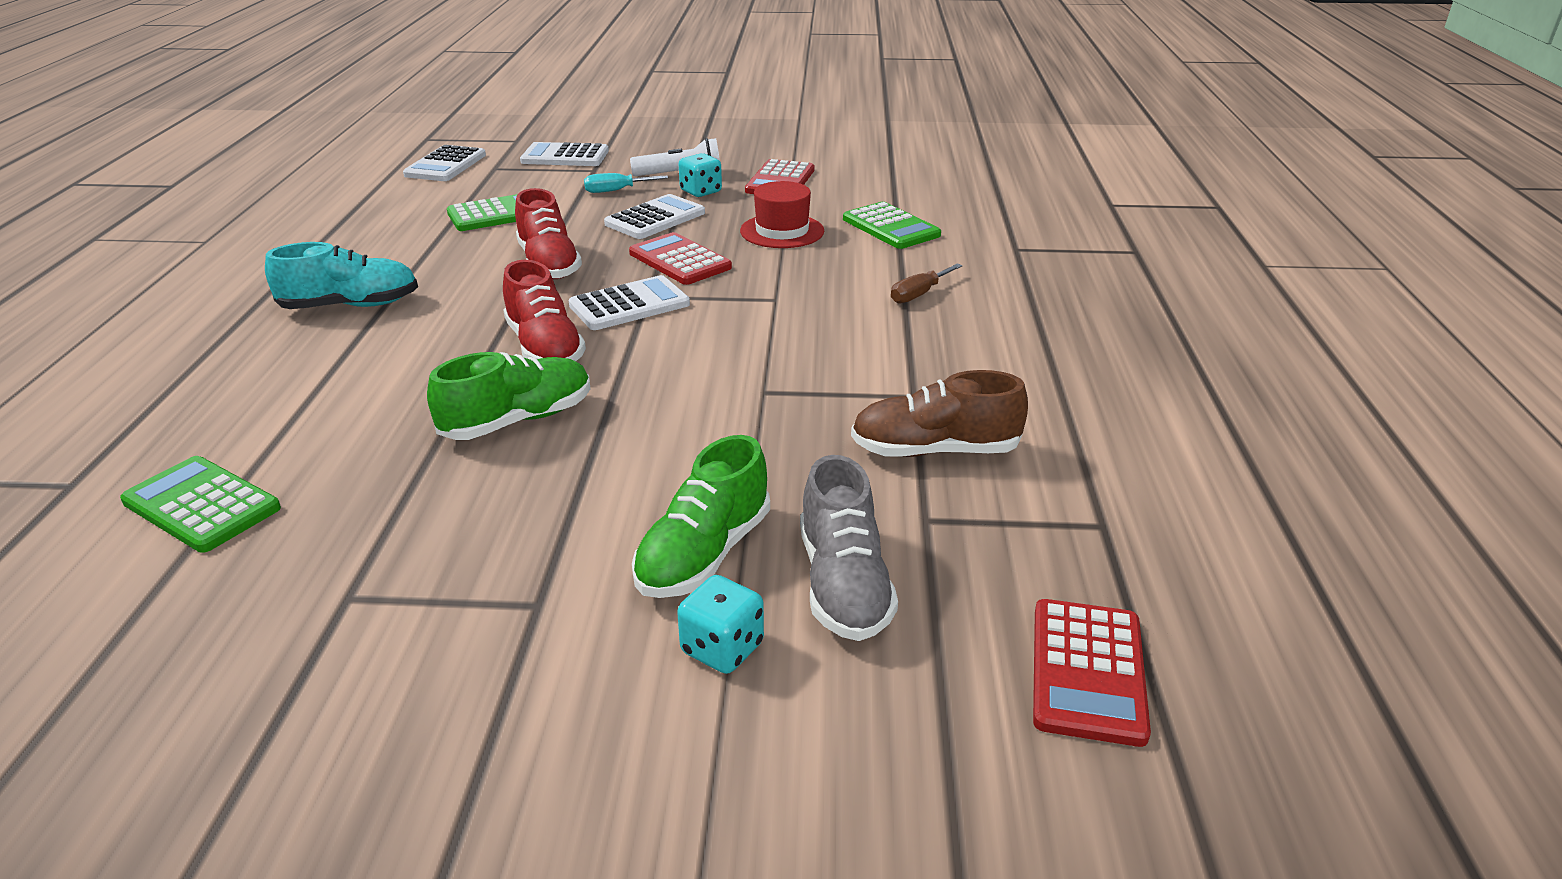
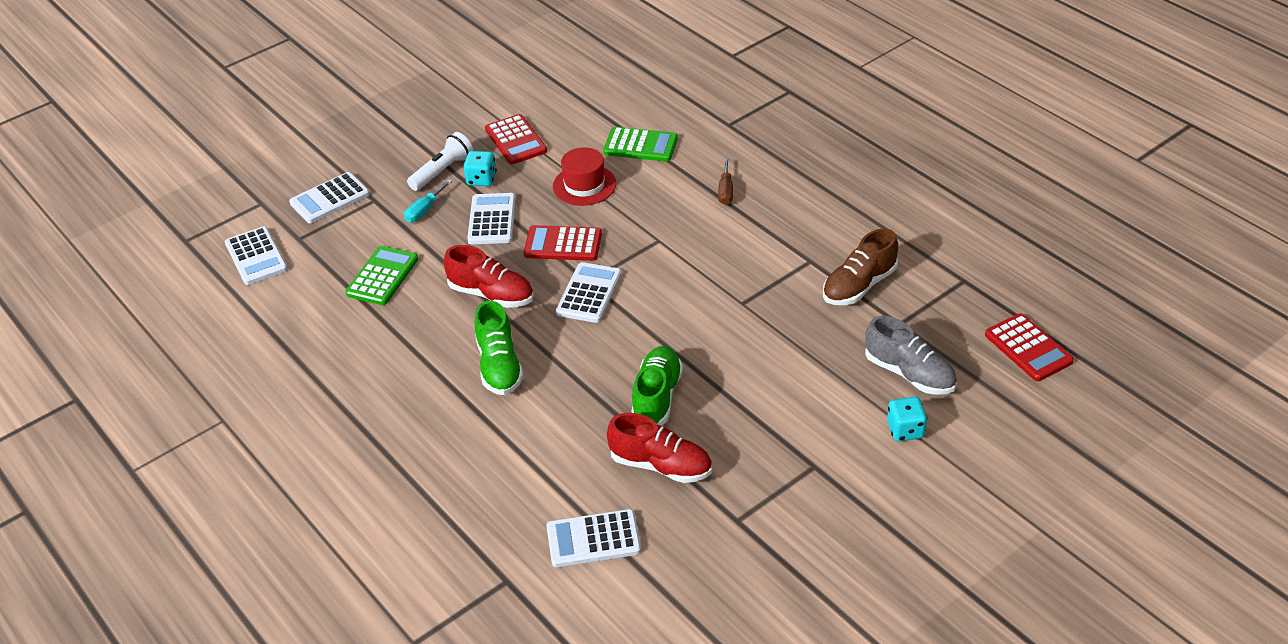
camera: 40 degrees left, 10 degrees up
green calculator [120,456,281,553] -> white calculator [546,509,641,567]
turquoise shoe [265,242,418,309] -> none
red shoe [503,260,586,361] -> red shoe moved to [607,413,712,483]
green shoe [632,435,770,598] -> green shoe moved to [475,301,524,395]

